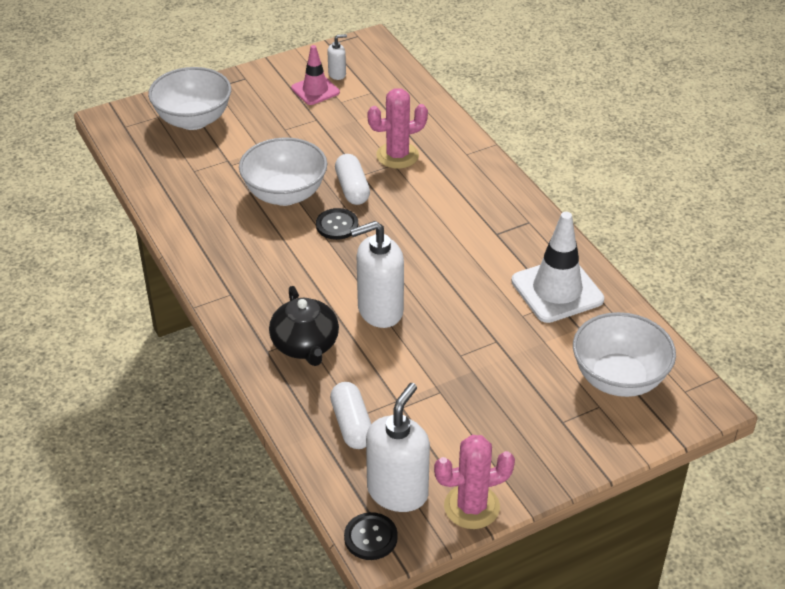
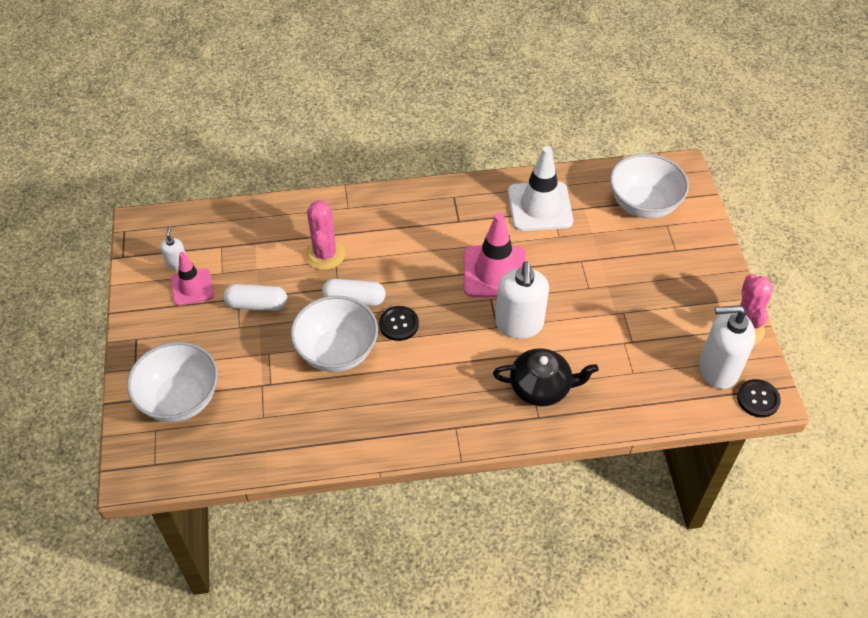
camera: 70 degrees left, 10 degrees up
white capsule [330,382,371,449] -> white capsule moved to [223,284,287,311]
white soap dispenser [366,383,430,512] -> white soap dispenser turned 45 degrees counterclockwise [699,305,756,389]
none -> pink traffic cone [464,213,526,298]

